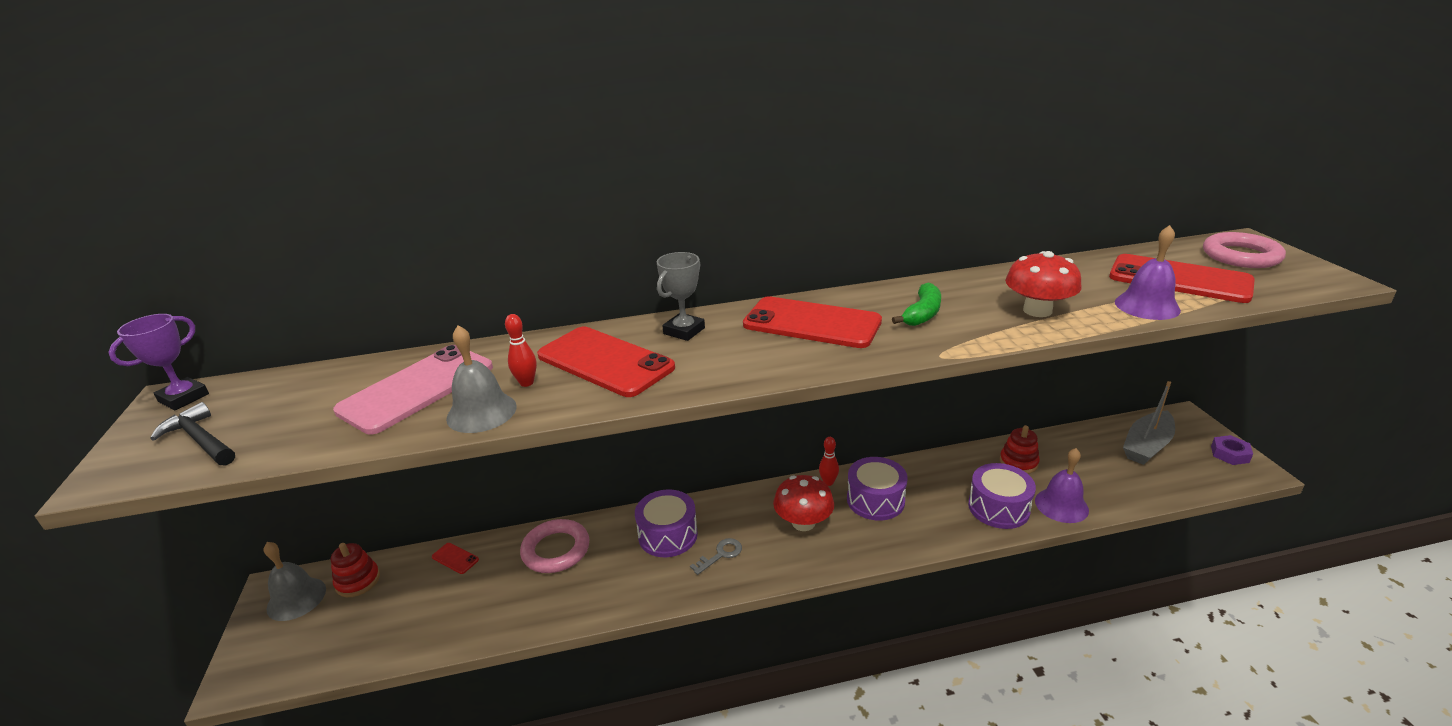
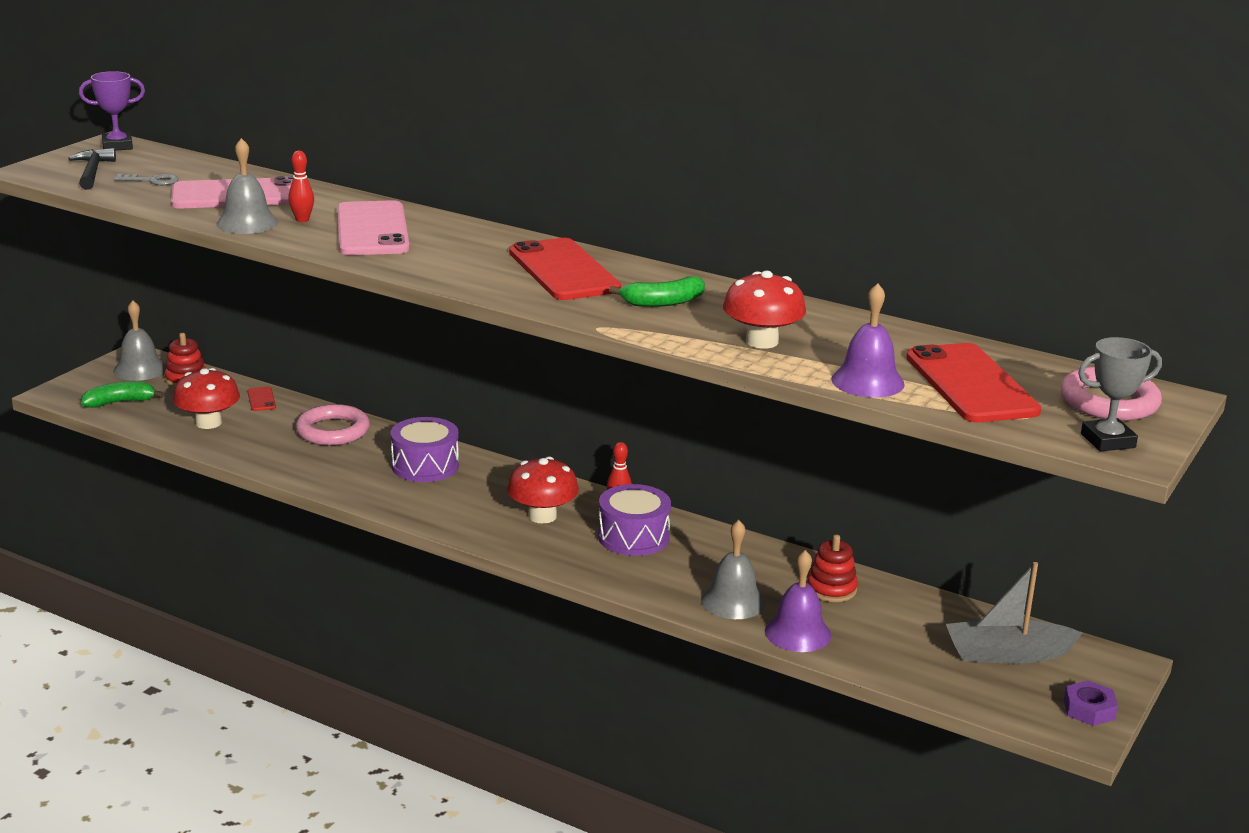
camera: 40 degrees right, 5 degrees down
red phone [537,327,675,397] -> pink phone [337,200,410,255]
grey trophy [657,252,705,341] -> grey trophy moved to [1078,337,1162,451]
grey key [690,538,742,575] -> grey key moved to [113,174,179,185]
purple drum [968,463,1036,529] -> grey bell [701,520,766,619]
none -> green banana [81,381,164,408]
none -> red mushroom [173,368,240,429]

